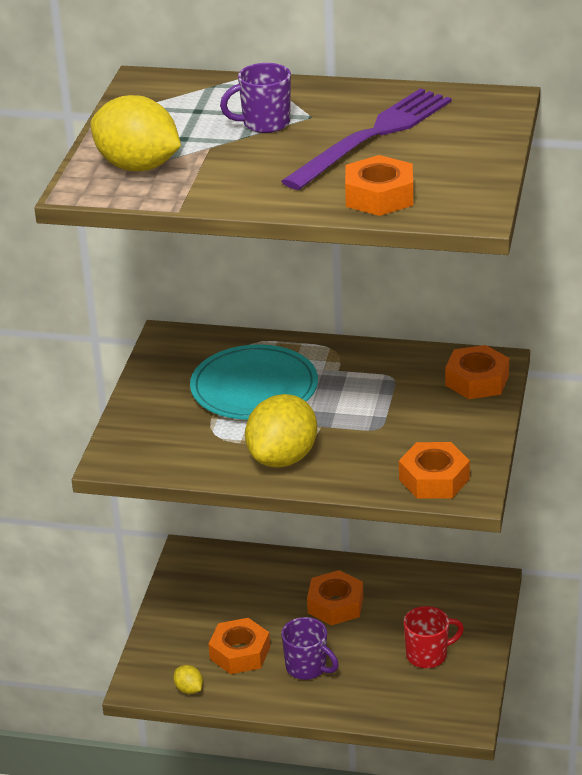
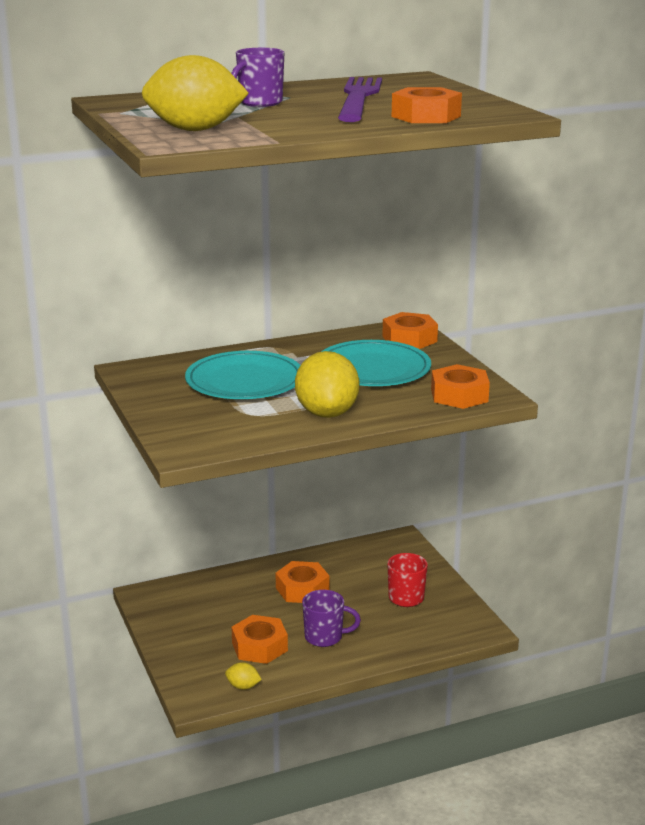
camera: 35 degrees left, 10 degrees down
none -> turquoise plate [321,340,431,386]

